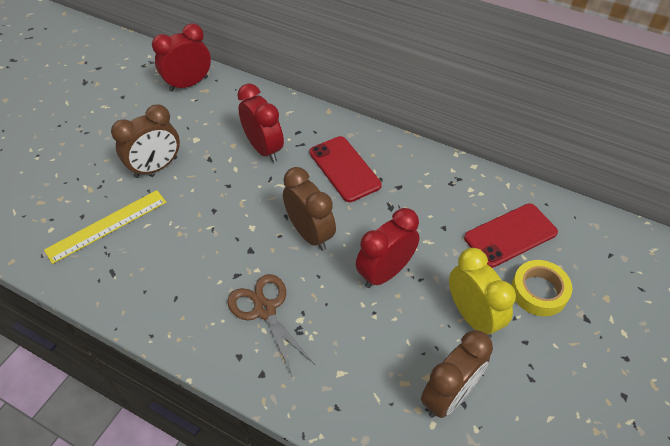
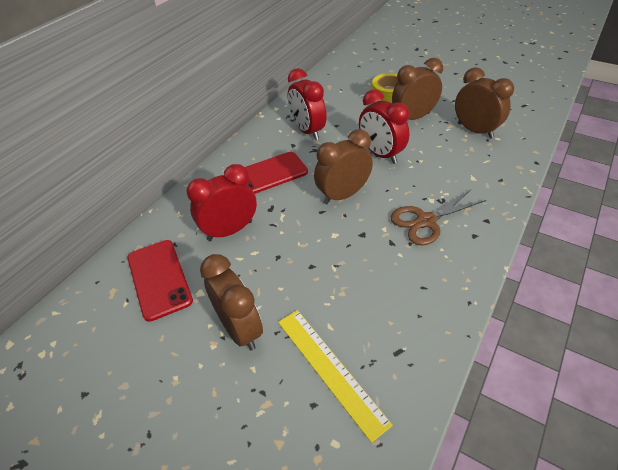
camera: 85 degrees left, 5 degrees down
red clock [152,23,211,92] -> red clock moved to [288,68,327,140]
yellow clock [449,248,516,338] -> brown clock [392,58,443,120]
red phone [464,203,558,268] -> red phone moved to [127,240,193,322]

